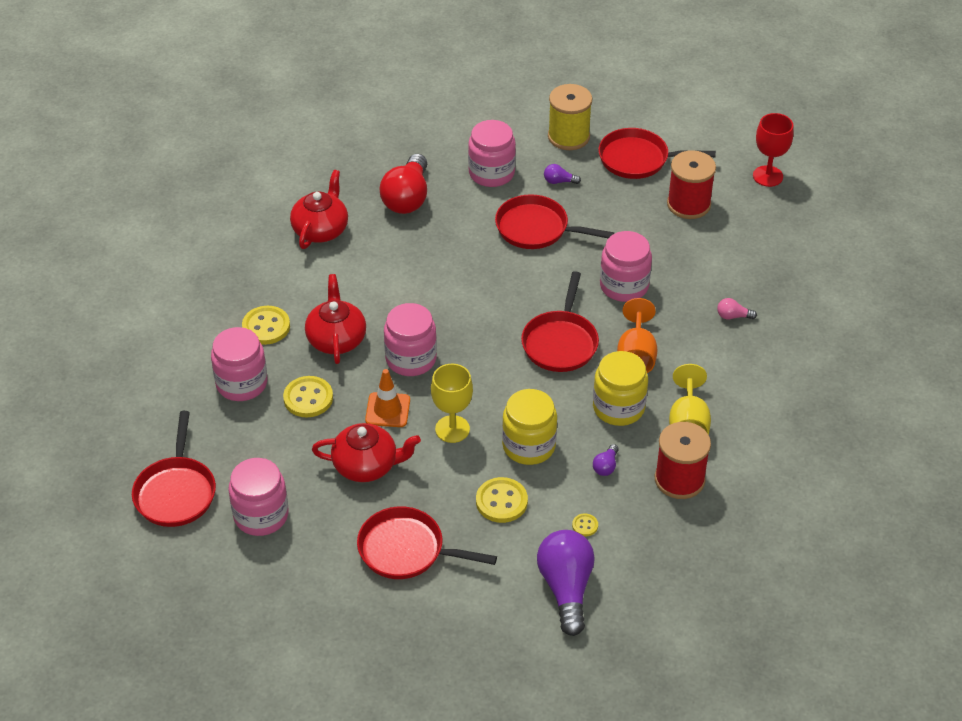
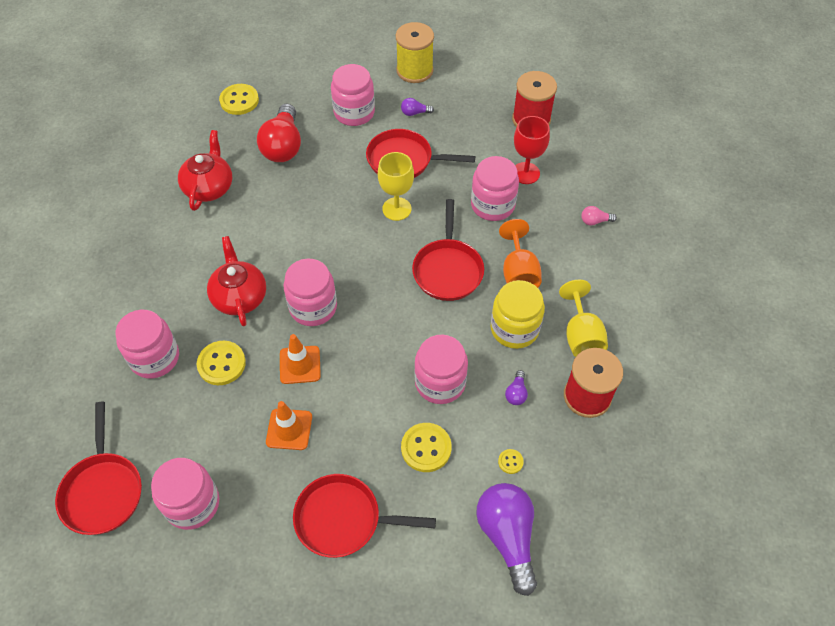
camera: 10 degrees left, 10 degrees up
yellow button [242,306,290,345] -> yellow button moved to [219,84,259,115]
red teapot [312,423,421,482] -> orange traffic cone [266,401,312,450]
yellow goblet [431,364,473,443] -> yellow goblet moved to [378,152,414,221]
yellow jar [502,389,557,465] -> pink jar [414,335,468,404]
red pan [598,128,716,179] -> none
red goblet [753,113,794,187] -> red goblet moved to [514,116,550,184]

